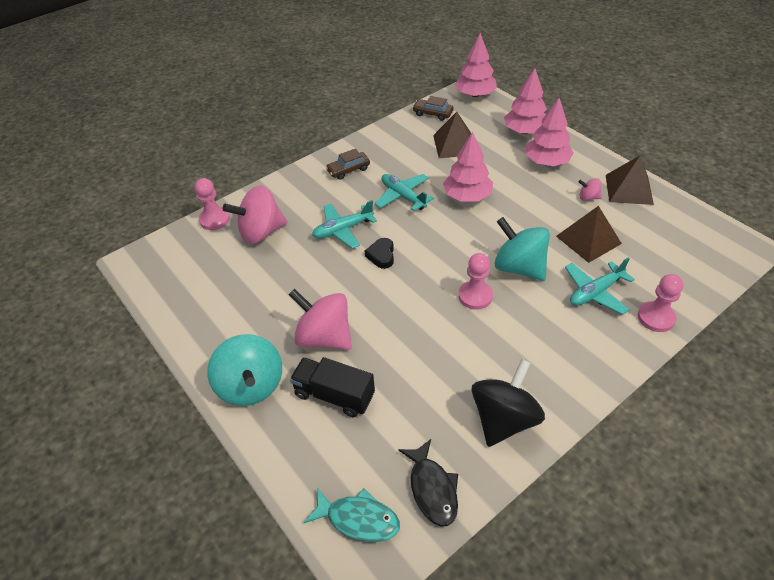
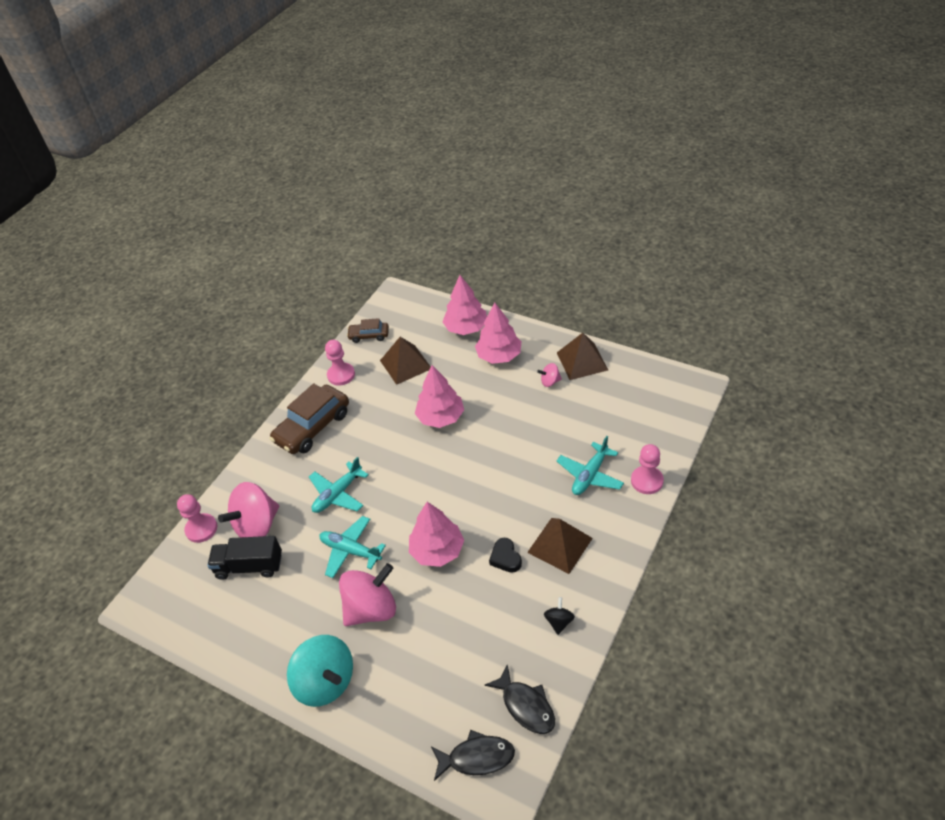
camera: 20 degrees left, 0 degrees up
pink spinning top [289,289,352,350] -> pink spinning top turned 135 degrees clockwise [339,563,396,626]
black truck [290,357,375,417] -> black truck moved to [207,536,282,580]
turquoise fish [304,488,400,542] -> black fish [431,730,515,781]
brown car [326,148,370,180] -> brown car [270,383,349,454], size x1.88
black heart [365,238,394,269] -> black heart moved to [489,538,522,573]
turquoise plane [375,174,434,211] -> turquoise plane moved to [319,516,386,578]
pink tree [455,33,497,97] -> pink tree moved to [409,502,464,567]
pink pawn [459,253,493,310] -> pink pawn moved to [325,340,355,386]
black spinning top [471,359,545,447] -> black spinning top [544,597,575,635], size x0.46
turquoise spinning top [495,217,550,281] -> none
brown pyramid [556,206,622,263] -> brown pyramid moved to [527,518,593,574]

